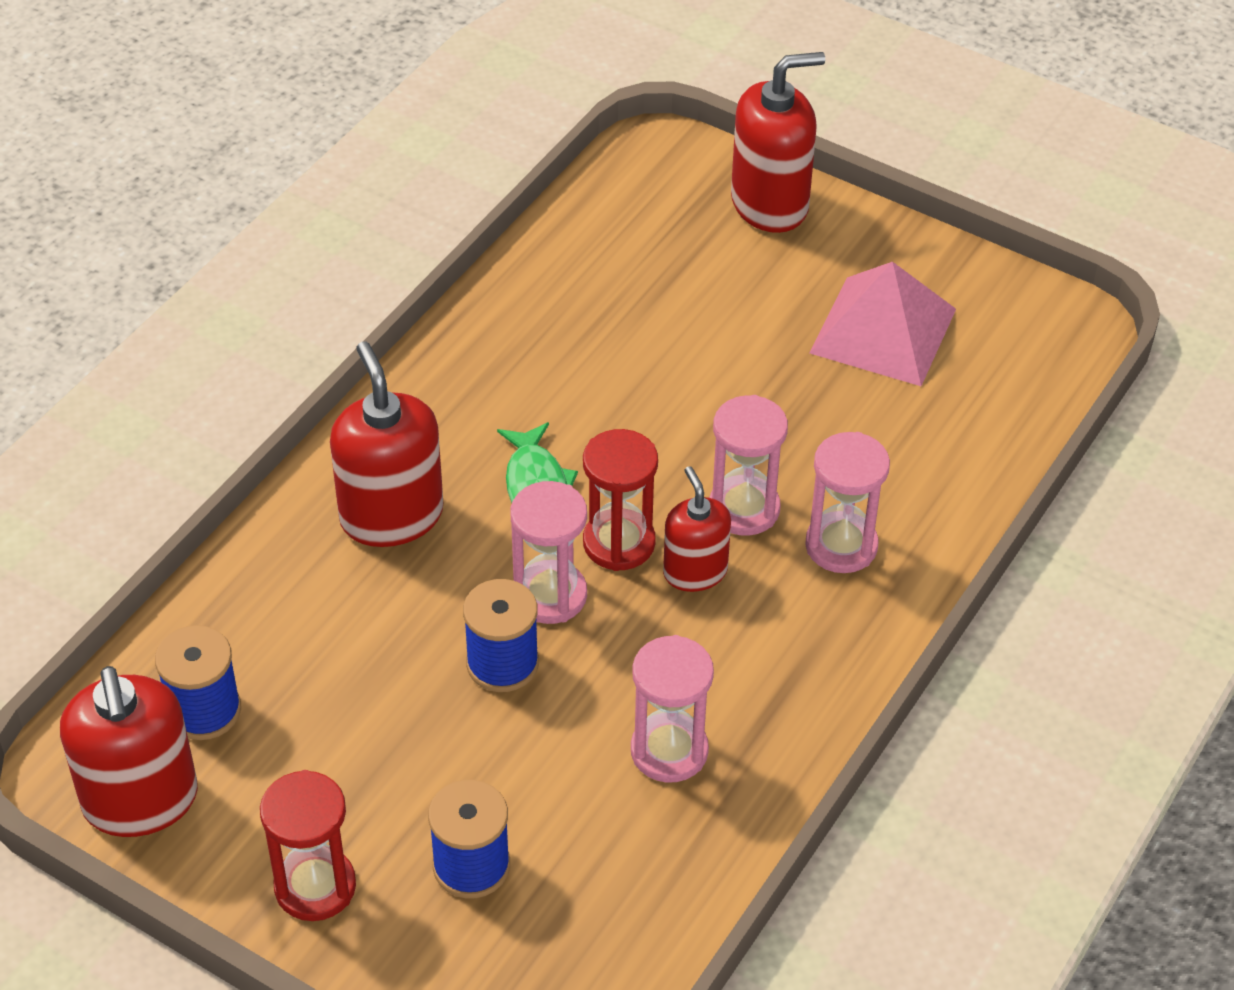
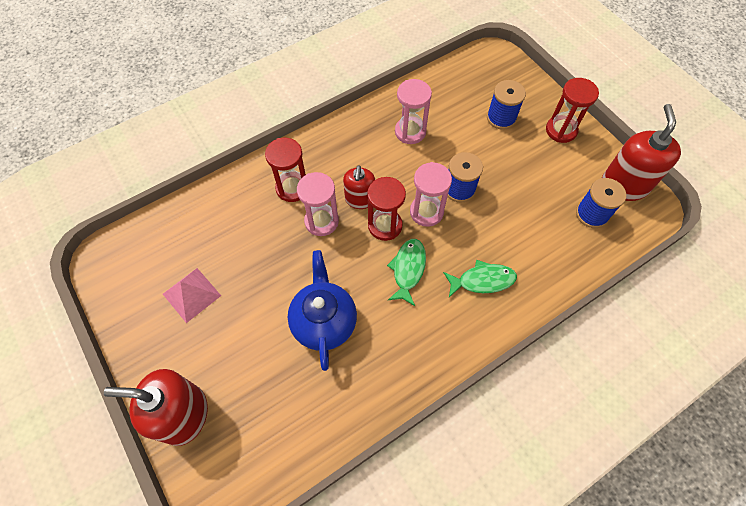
camera: 155 degrees left, 15 degrees up
red soap dispenser [330,342,443,547] -> green fish [443,260,517,297]
pink hourglass [805,432,890,573] -> red hourglass [265,138,306,202]
pink pyramid [809,262,956,386] -> pink pyramid [163,268,221,323], size x0.66
none -> blue teapot [288,250,357,371]

